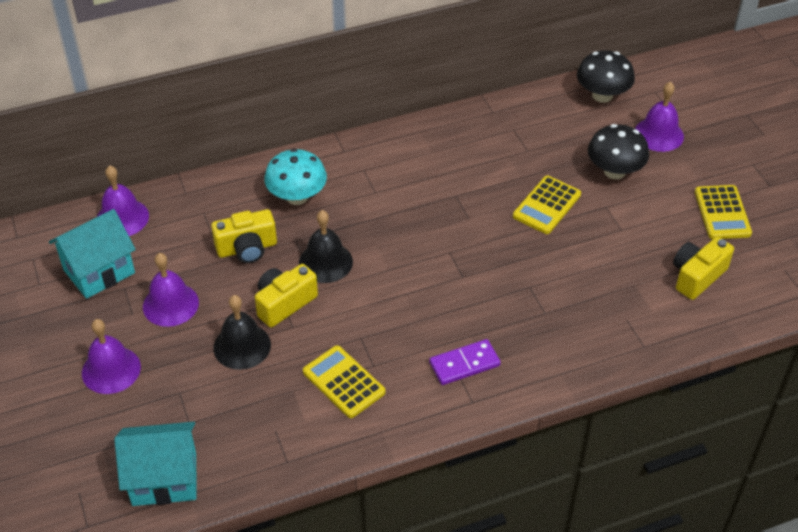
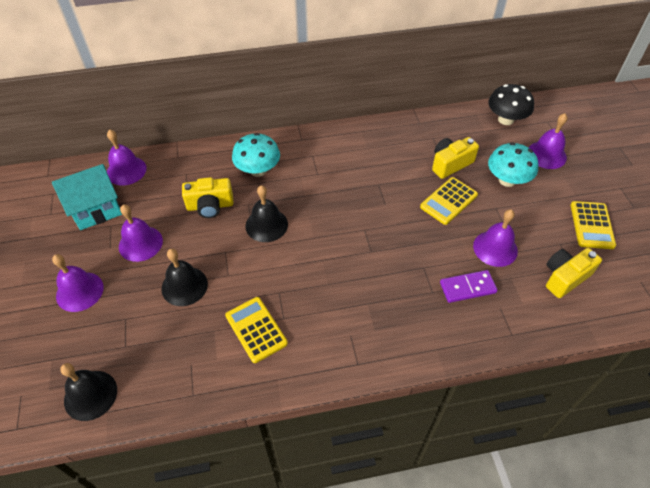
camera: 10 degrees right, 5 degrees up
turquoise house [114,422,196,506] -> black bell [60,363,117,421]
yellow camera [255,264,318,327] -> yellow camera moved to [432,137,479,179]
purple domino [429,339,501,385] -> purple domino moved to [440,270,498,303]
black mushroom [588,124,649,179] -> turquoise mushroom [488,143,538,187]
none -> purple bell [473,209,518,267]

